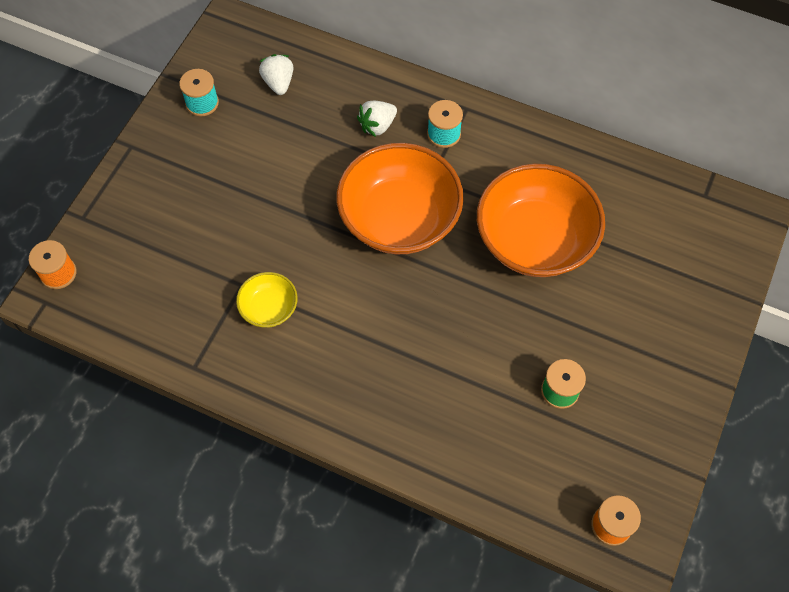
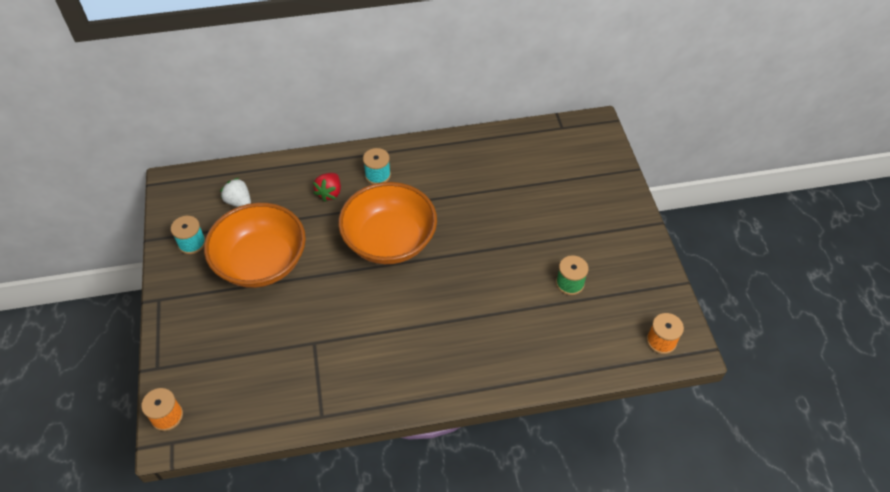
camera: 35 degrees left, 10 degrees down
yellow bowl [236,272,298,328] -> none
white strawberry [357,101,397,137] -> red strawberry [313,173,341,201]
orange bowl [477,164,605,277] -> orange bowl moved to [204,203,306,288]

